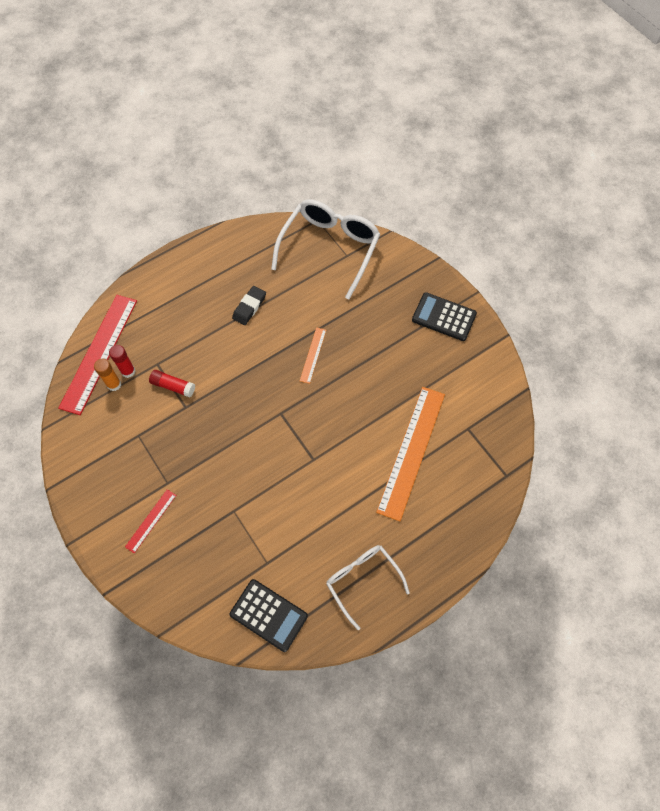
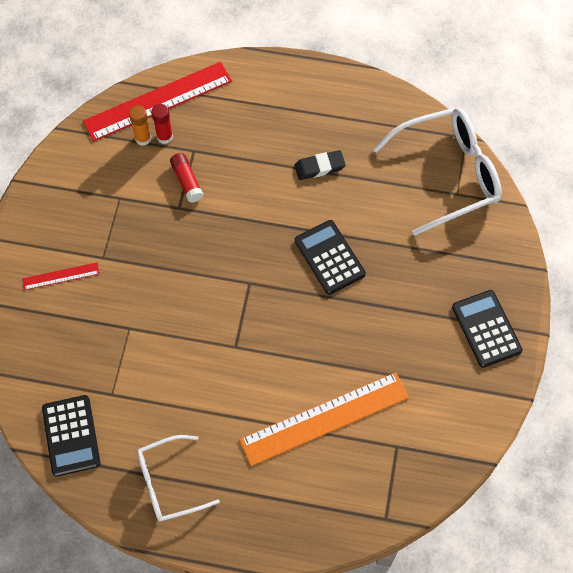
camera: 45 degrees right, 0 degrees up
orange ruler [300,327,326,384] -> black calculator [295,220,366,295]
white glasses [326,545,410,630] -> white glasses turned 120 degrees counterclockwise [137,435,220,522]

